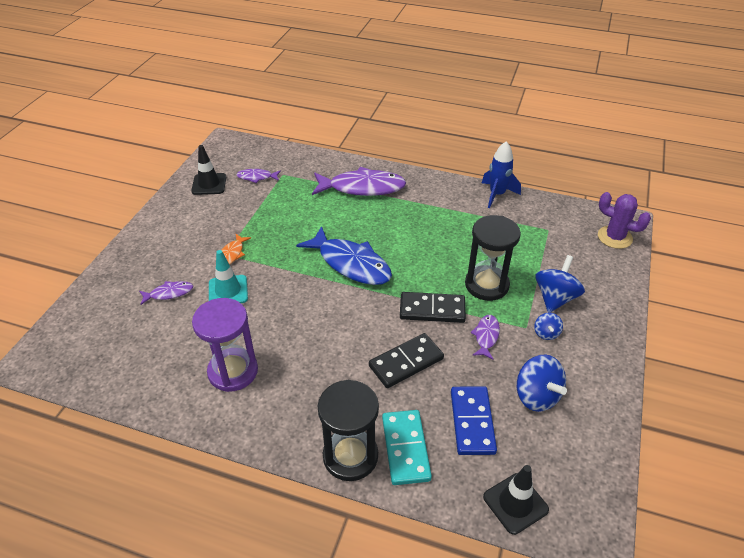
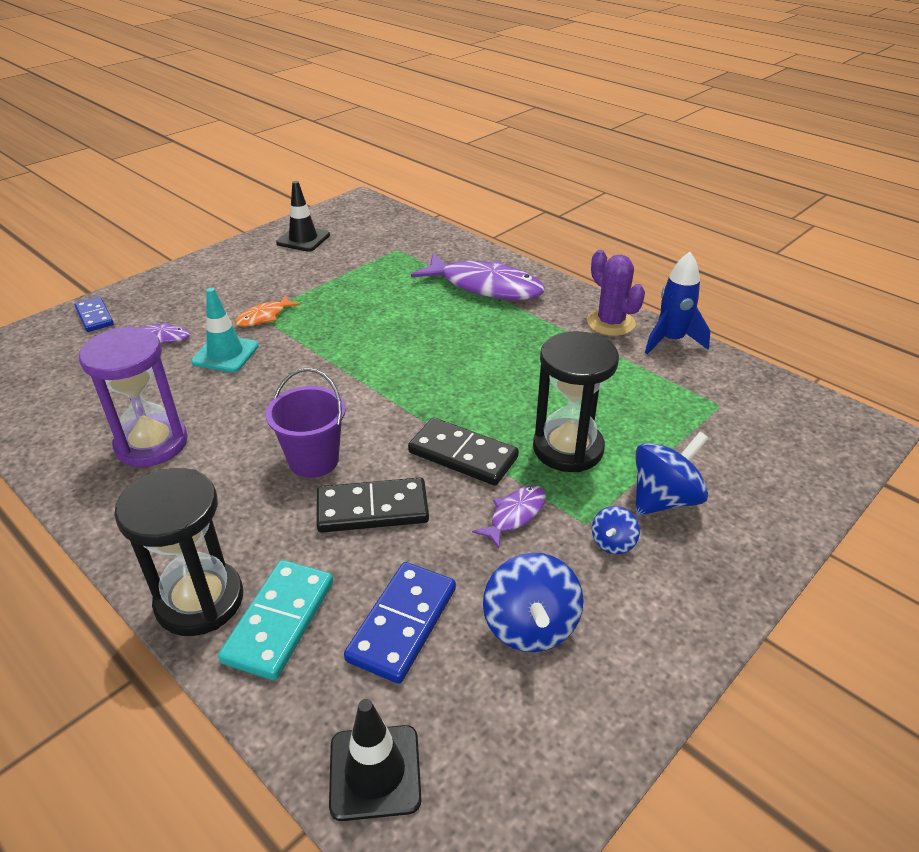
camera: 25 degrees right, 5 degrees down
purple fish [236,169,281,183] -> none
blue fish [296,226,392,285] -> none
purple cactus [598,192,651,249] -> purple cactus moved to [587,250,645,336]
none -> blue domino [75,297,114,332]
none -> purple bucket [266,368,346,478]

